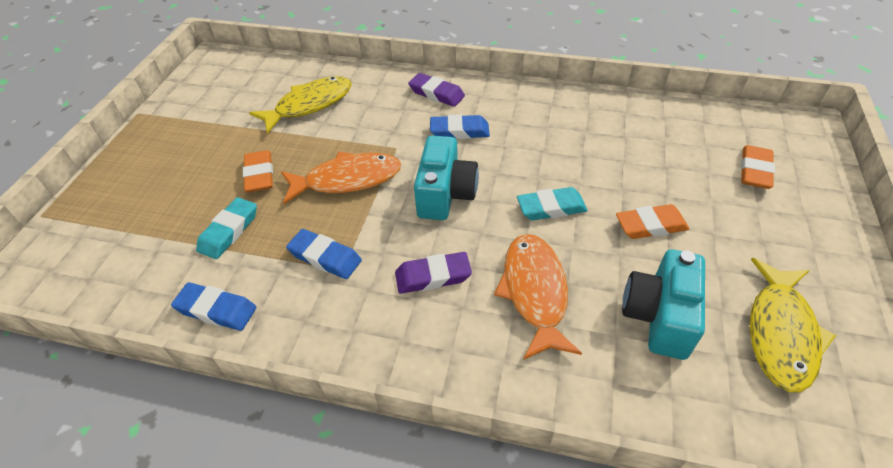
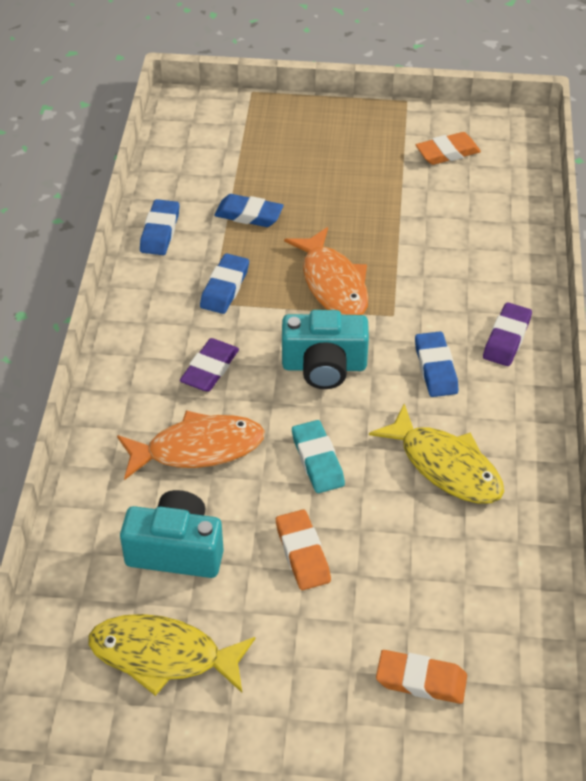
camera: 80 degrees right, 0 degrees up
turquoise eraser [196,197,257,259] -> blue eraser [214,194,284,227]
orange eraser [243,150,273,192] -> orange eraser moved to [416,132,481,165]
yellow fish [249,76,352,134] -> yellow fish moved to [369,404,504,504]
purple eraser [395,252,472,294] -> purple eraser turned 45 degrees clockwise [180,338,239,392]

